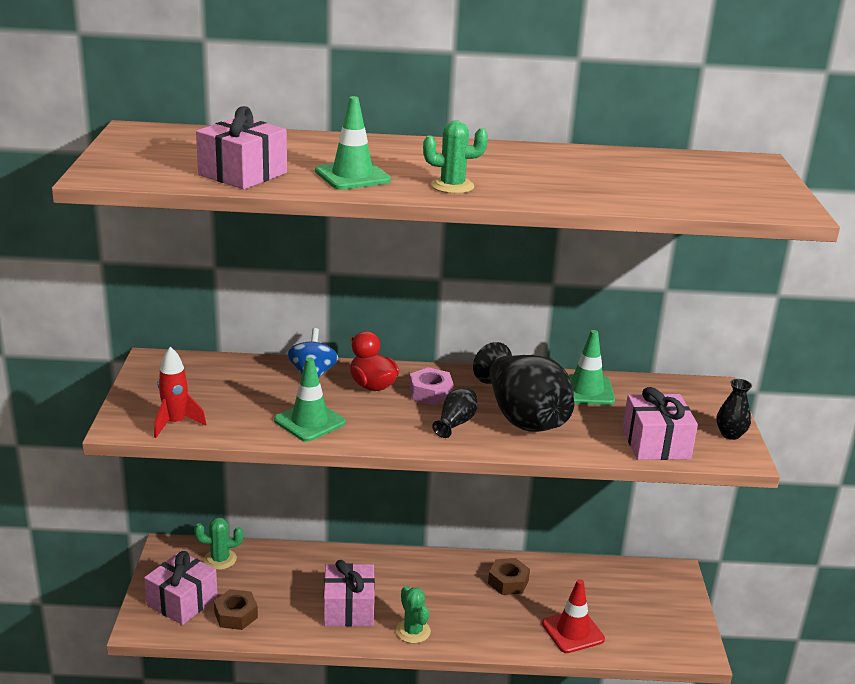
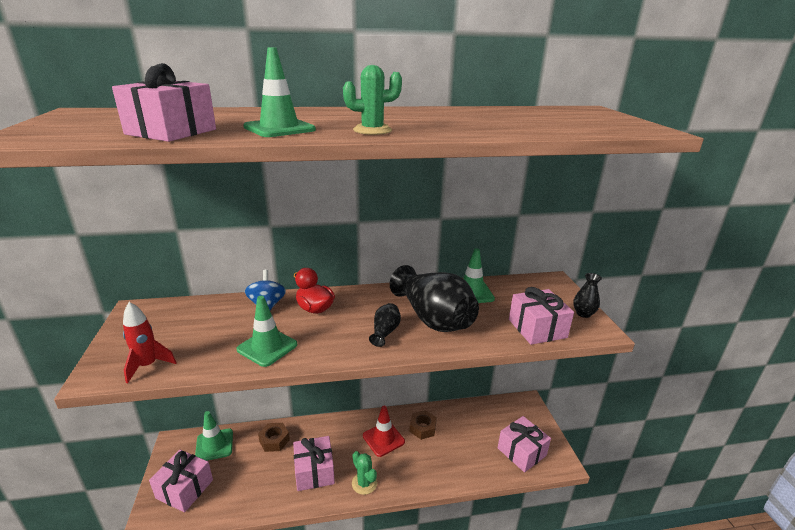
camera: 10 degrees left, 0 degrees up
green cactus [194,517,243,570] -> green traffic cone [195,411,233,461]
brown nut [214,589,258,630] -> brown nut moved to [258,423,290,452]
pink nut [409,367,454,406] -> none
red traffic cone [542,579,605,653] -> red traffic cone moved to [363,406,405,457]
none -> pink gift [498,416,551,473]

